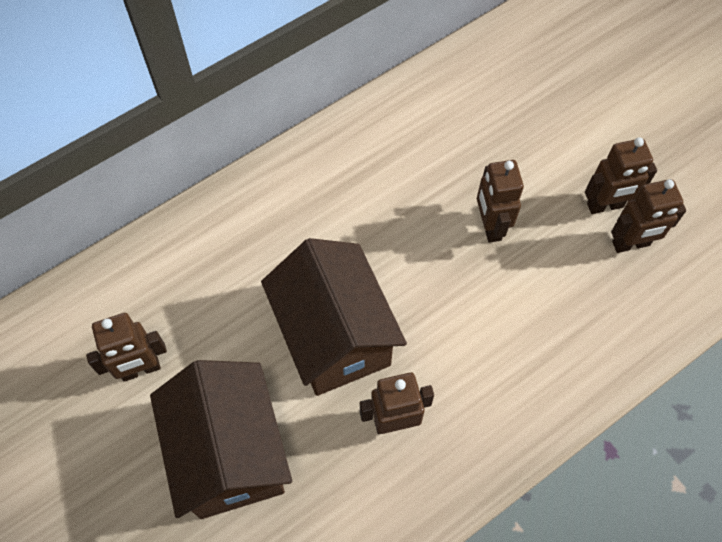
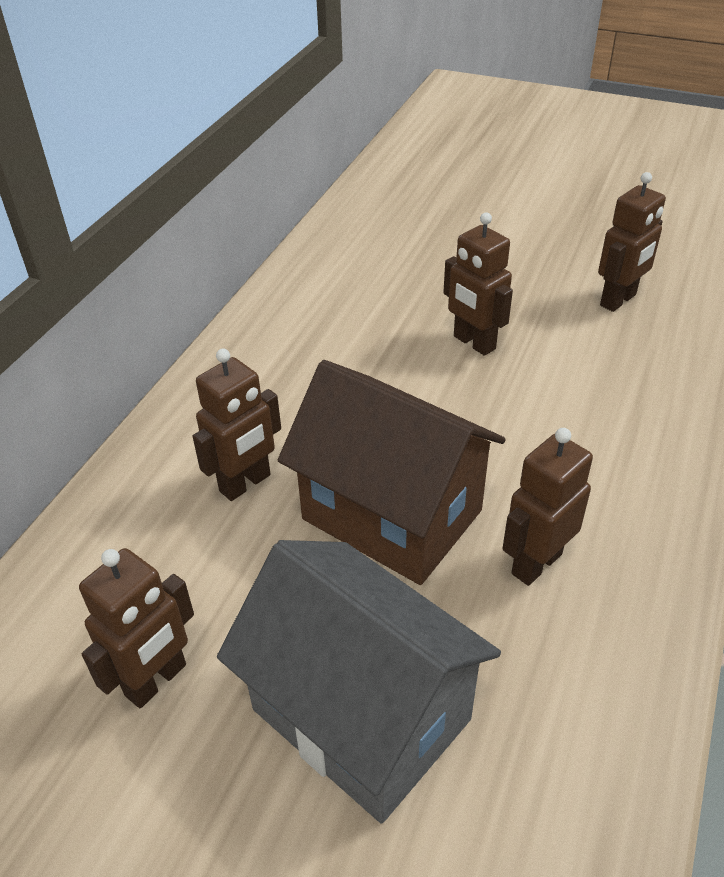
camera: 30 degrees left, 20 degrees down
brown house [150,360,292,519] -> grey house [217,540,501,824]
brown robot [585,137,657,214] -> brown robot moved to [193,348,281,501]

